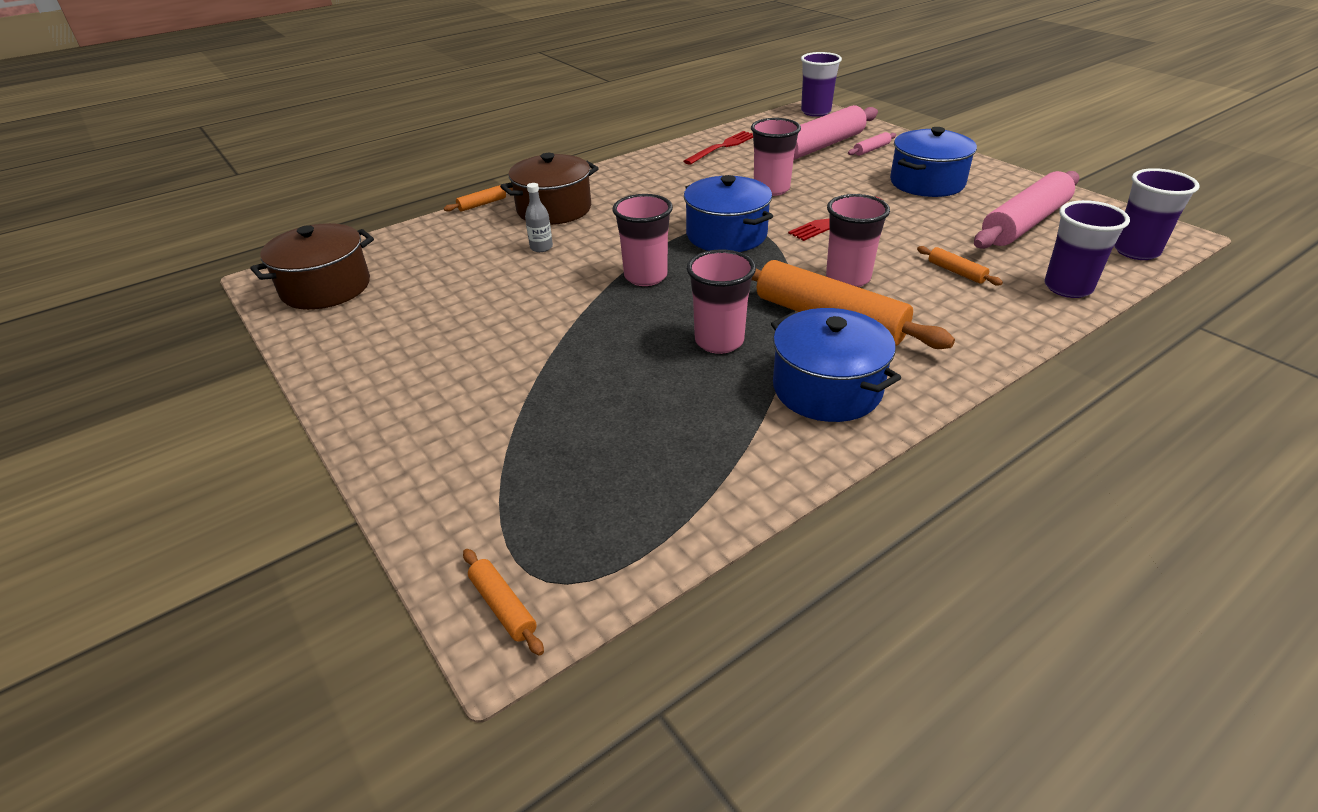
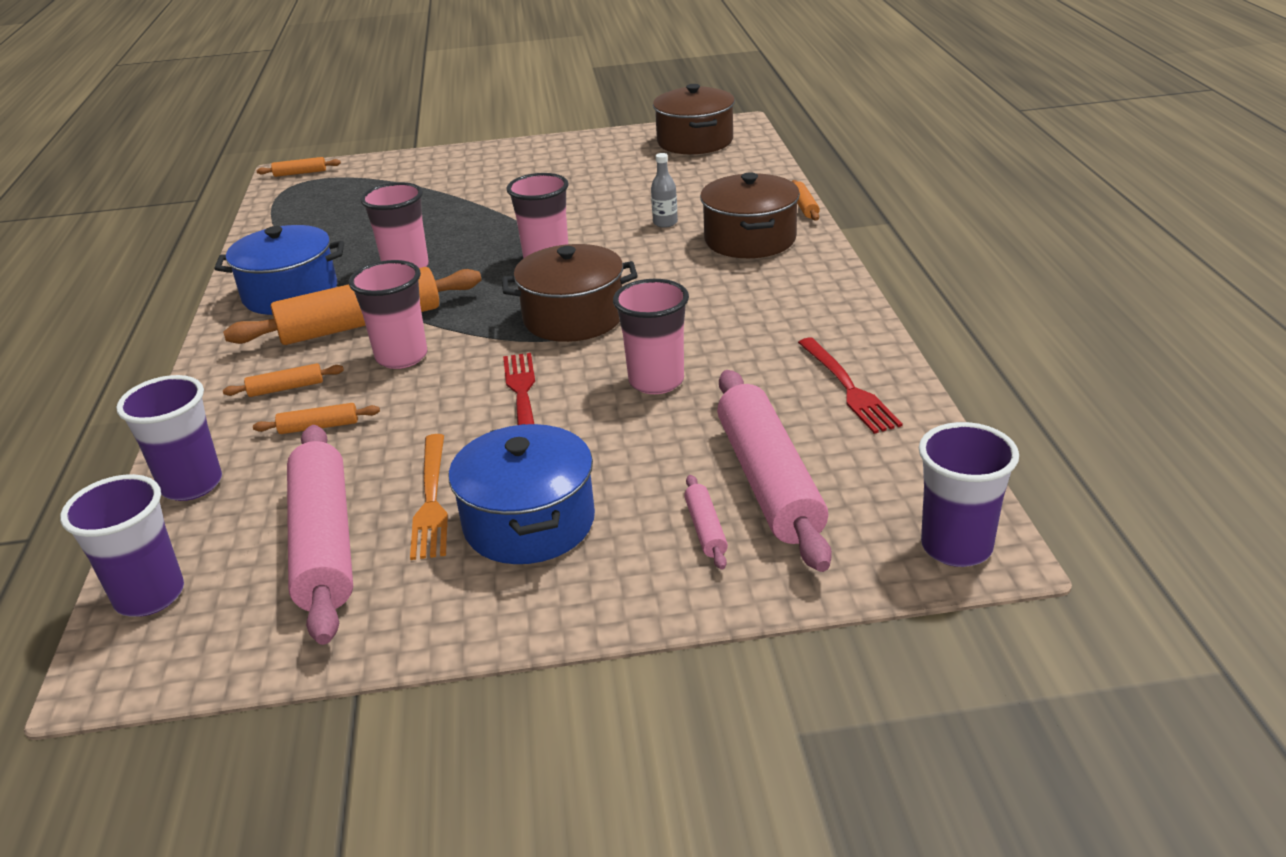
camera: 120 degrees right, 5 degrees down
blue pot [684,175,773,252] -> brown pot [502,244,638,342]
none -> orange rolling pin [223,363,344,397]
none -> orange fork [410,434,448,560]

